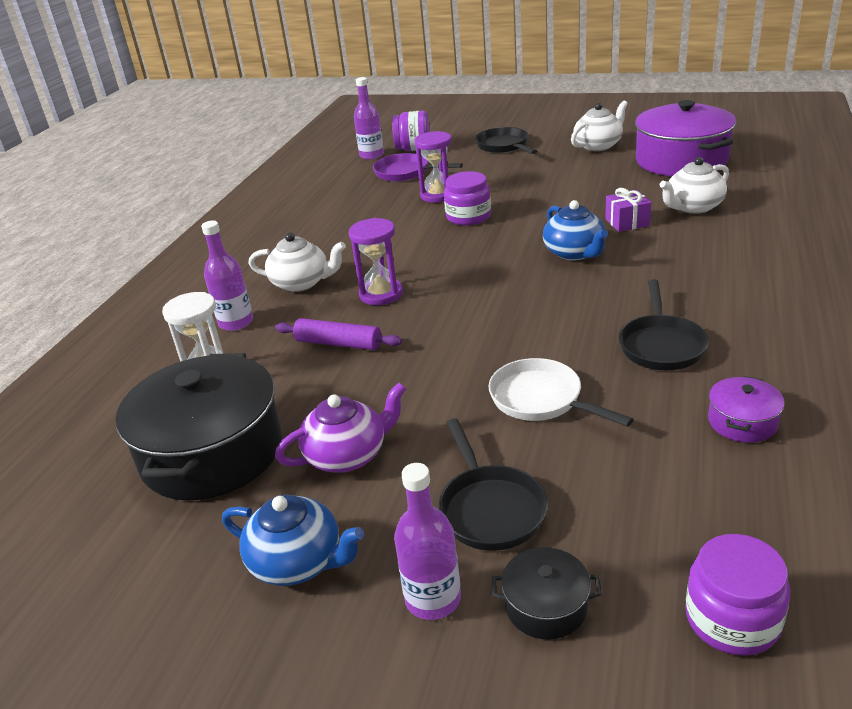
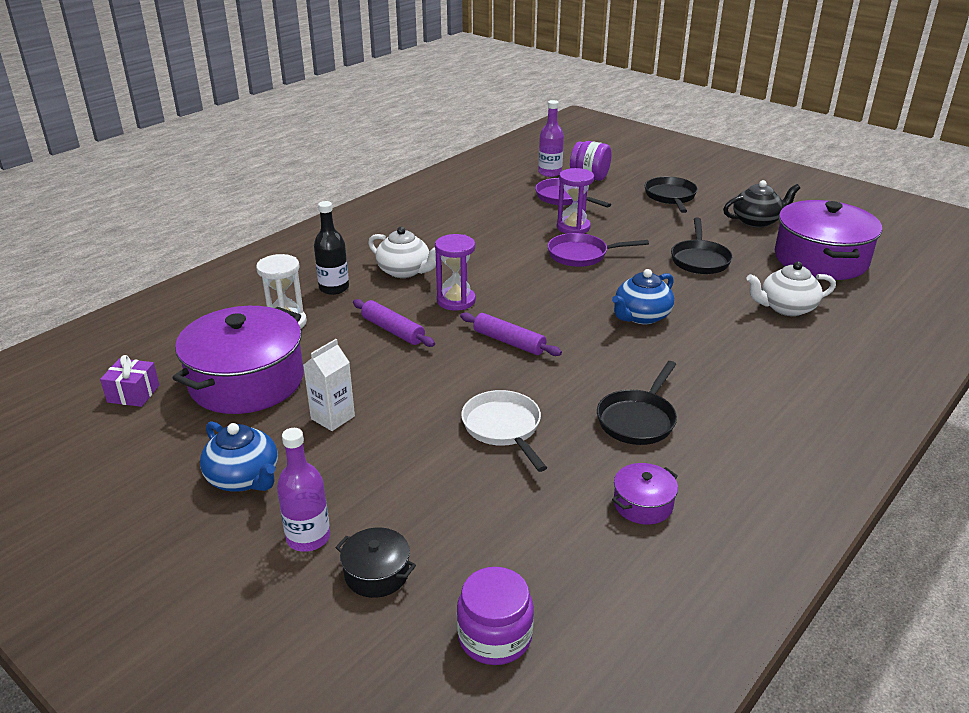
camera: 20 degrees right, 0 degrees up
black pot [116,353,282,501] -> purple pot [173,306,304,414]
purple bottle [201,221,253,331] -> black bottle [314,201,349,295]
purple teapot [275,382,406,473] -> white carton [303,339,355,431]
black pan [438,418,548,551] -> black pan moved to [671,217,733,274]
purple jar [444,171,491,225] -> purple pan [547,233,649,267]
blue teapot [543,200,608,260] -> blue teapot turned 45 degrees clockwise [612,269,674,324]
white teapot [571,101,628,151] -> black teapot [723,180,800,228]
purple gift [605,188,651,232] -> purple gift moved to [100,355,159,407]
none -> purple rolling pin [460,312,562,356]

